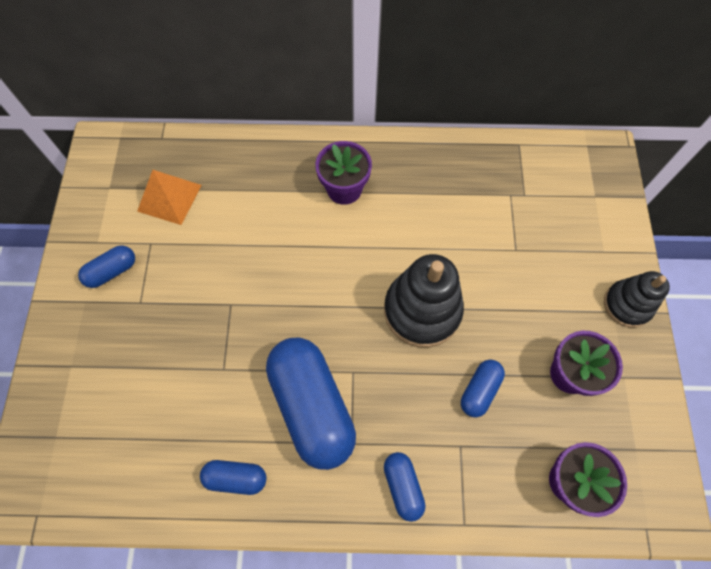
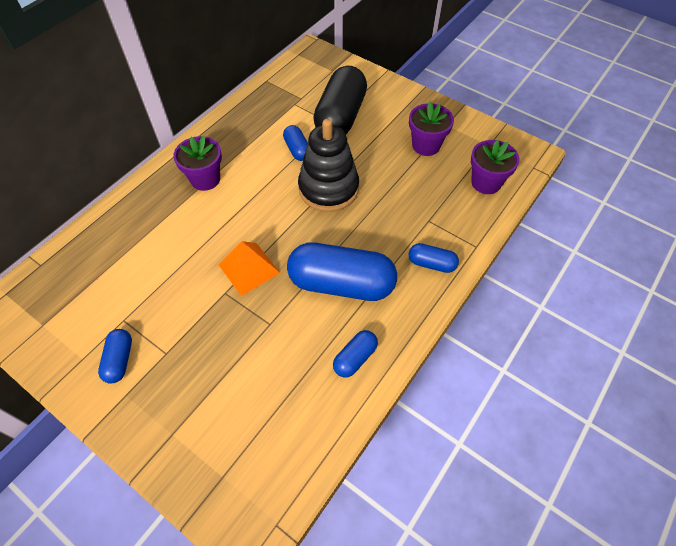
camera: 55 degrees left, 10 degrees down
orange pyramid [137,170,202,225] -> orange pyramid moved to [218,241,280,296]
blue capsule [461,360,505,417] -> blue capsule moved to [283,125,308,161]
black stacking toy [604,271,670,328] -> none
none -> black capsule [313,66,367,134]

